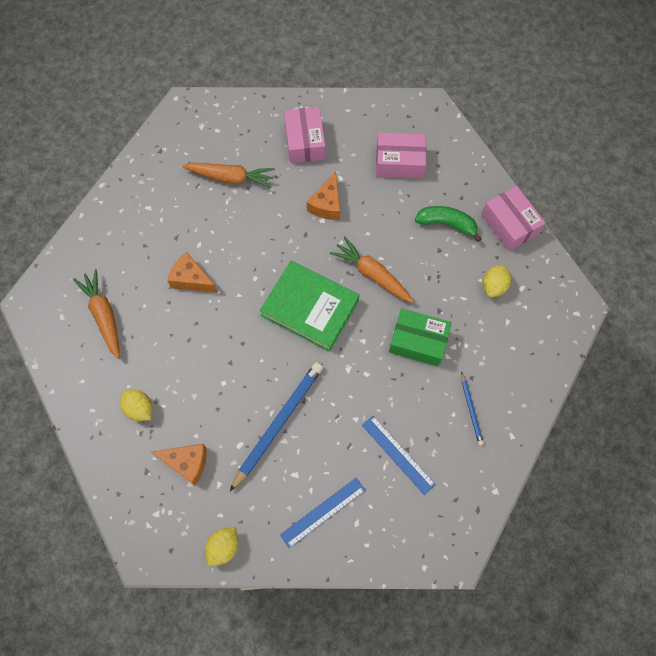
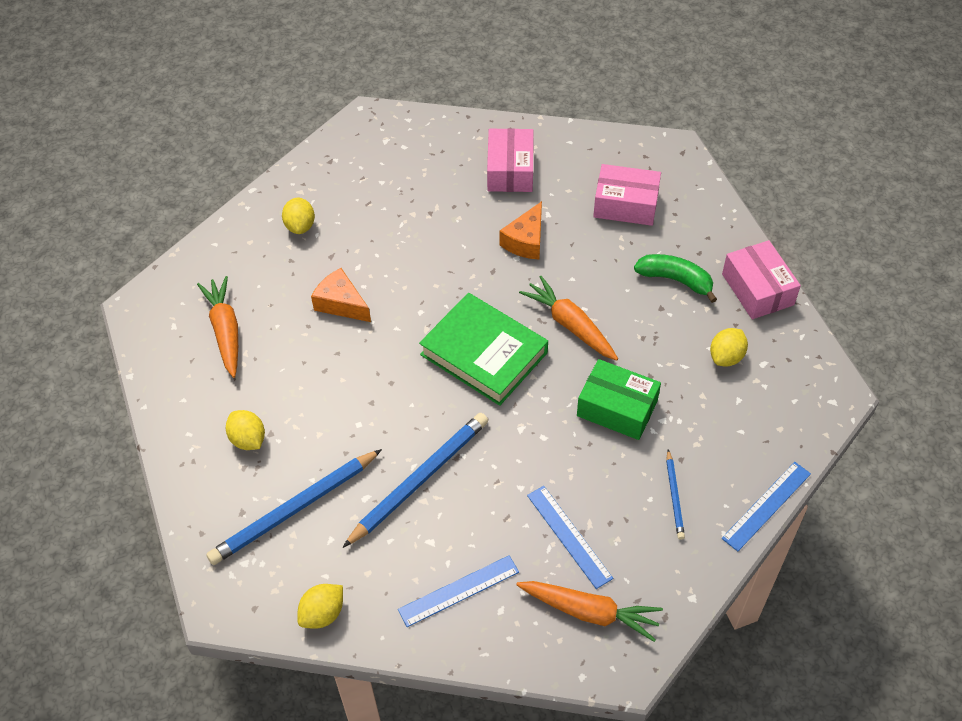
camera: 10 degrees right, 15 degrees down
orange cheese [151,444,207,485] -> blue pencil [206,449,382,565]
orange carrot [182,163,275,189] -> orange carrot moved to [516,581,663,642]
none -> yellow lemon [282,198,315,234]
none -> blue ruler [722,462,811,551]

